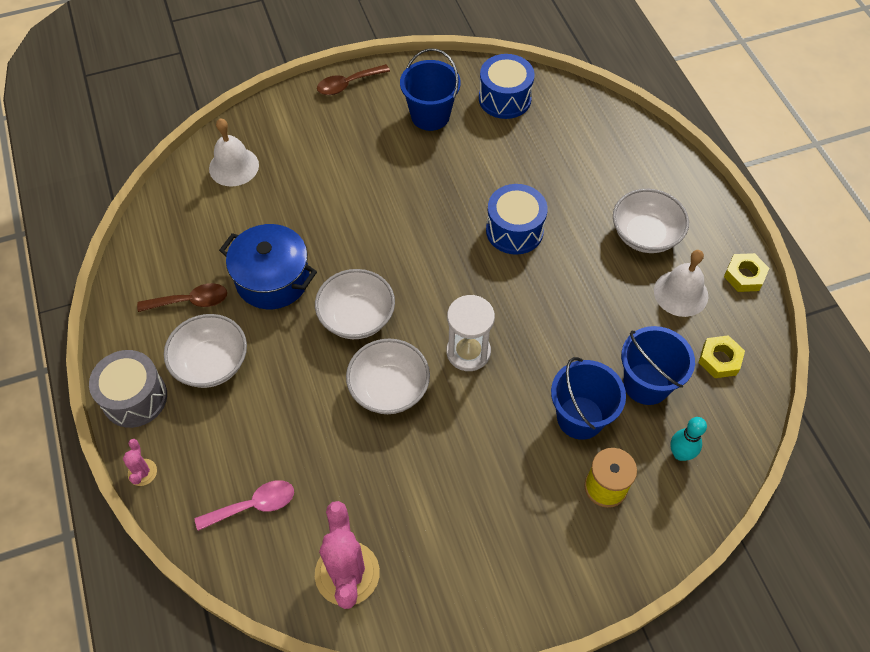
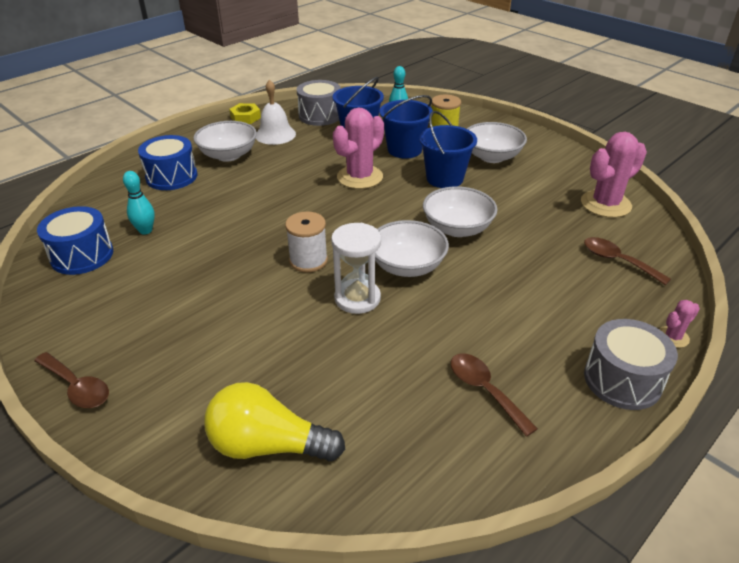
camera: 115 degrees left, 20 degrees down
white bowl [164,314,247,388] -> white bowl moved to [467,122,527,163]
pink spoon [195,480,294,531] -> brown spoon [584,237,671,285]
white bell [209,118,259,186] -> yellow light bulb [204,382,345,461]
blue pot [219,224,317,309] -> none
blue bucket [400,48,461,131] -> blue bucket moved to [419,111,477,188]
white hourglass [446,295,495,371] -> white hourglass moved to [331,223,381,314]
blue drum [486,184,548,255] -> blue drum moved to [138,135,197,190]
yellow nut [698,335,745,378] -> grey drum [297,80,341,126]
none -> turquoise bowling pin [123,171,155,235]
none -> white spool [285,212,328,273]
none -> pink cactus [333,107,384,189]

